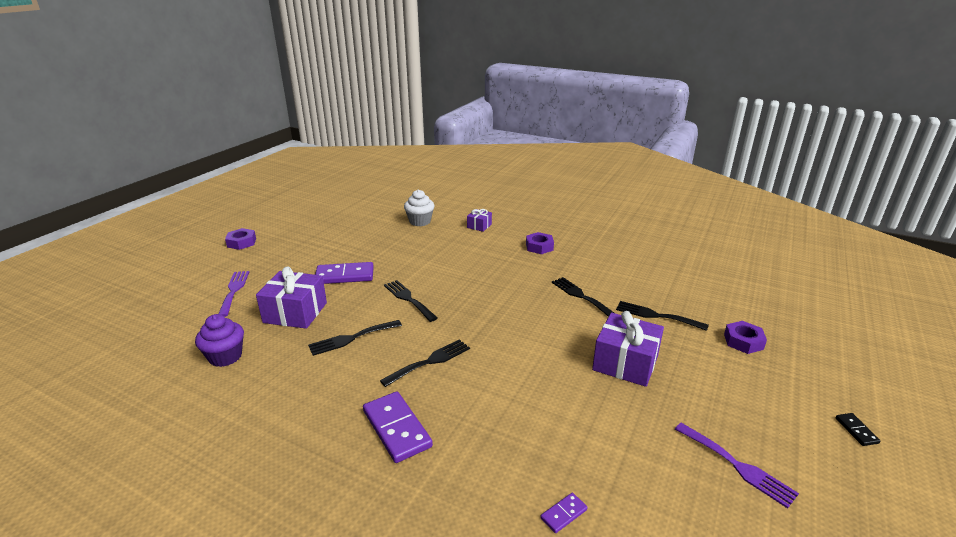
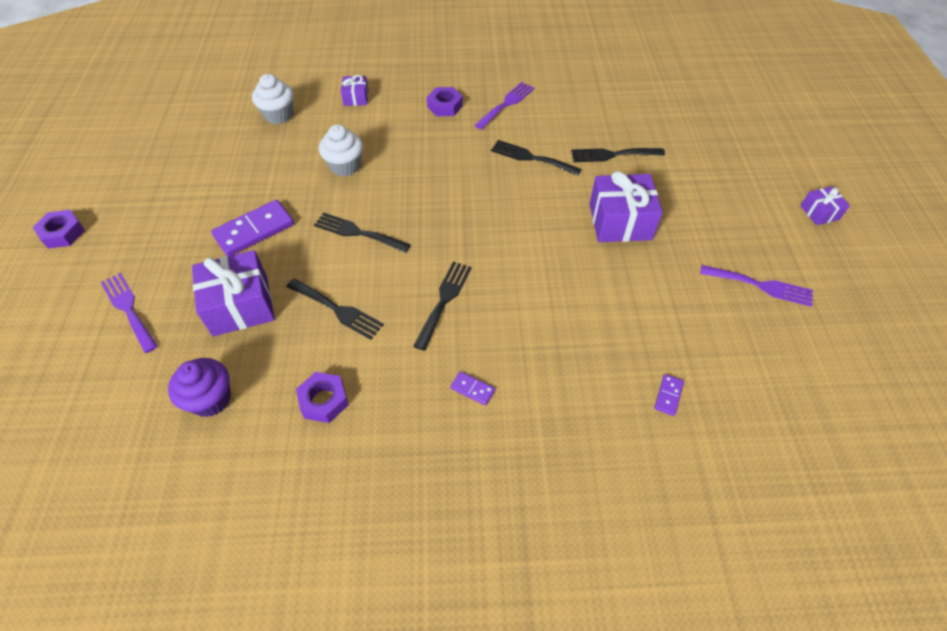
camera: 30 degrees left, 25 degrees up
black fork [308,320,402,356] -> black fork turned 90 degrees counterclockwise [286,279,384,340]
purple domino [363,391,433,463] -> purple domino [450,371,495,405], size x0.47
purple nut [724,321,767,354] -> purple nut moved to [296,372,349,423]
black domino [835,413,880,446] -> purple gift [801,186,850,225]
none -> white cupcake [319,124,363,176]
none -> purple fork [474,82,535,130]

